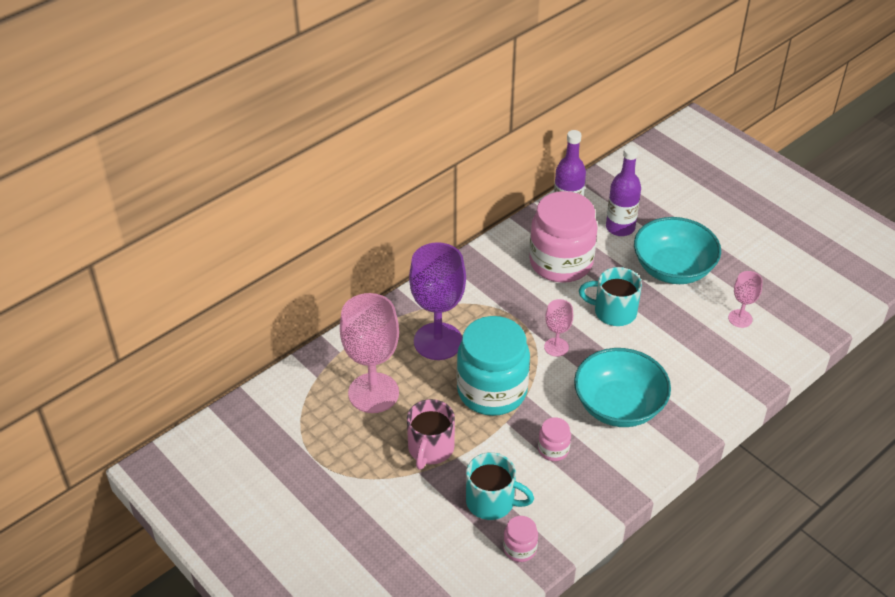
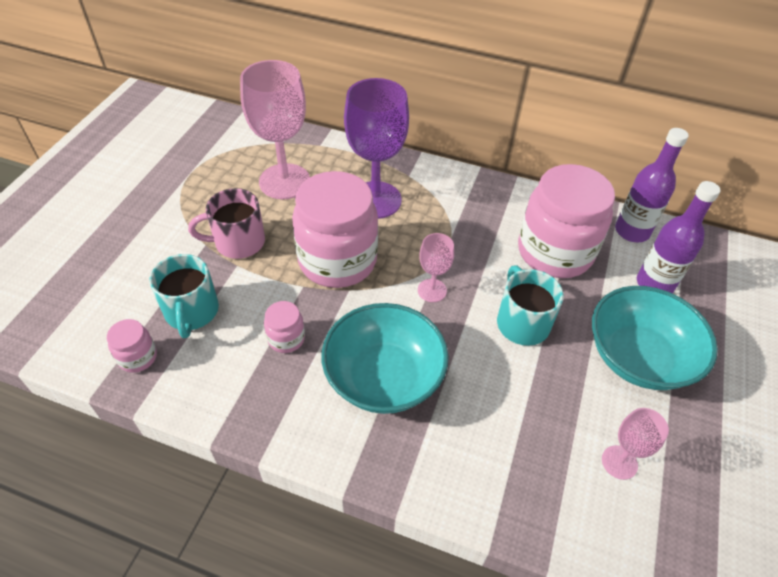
camera: 60 degrees right, 5 degrees up
turquoise jar [457,316,530,416] -> pink jar [292,171,378,288]

